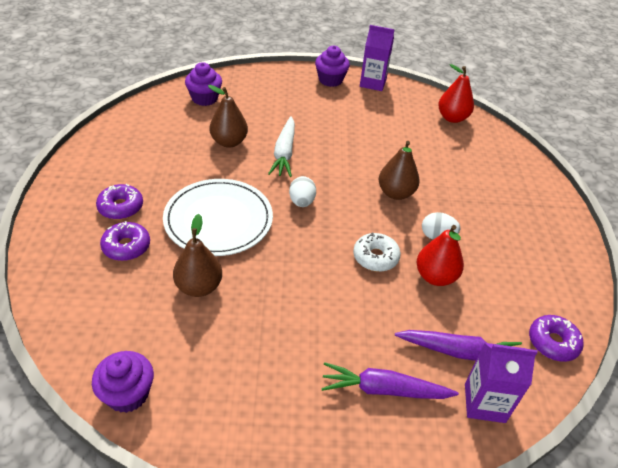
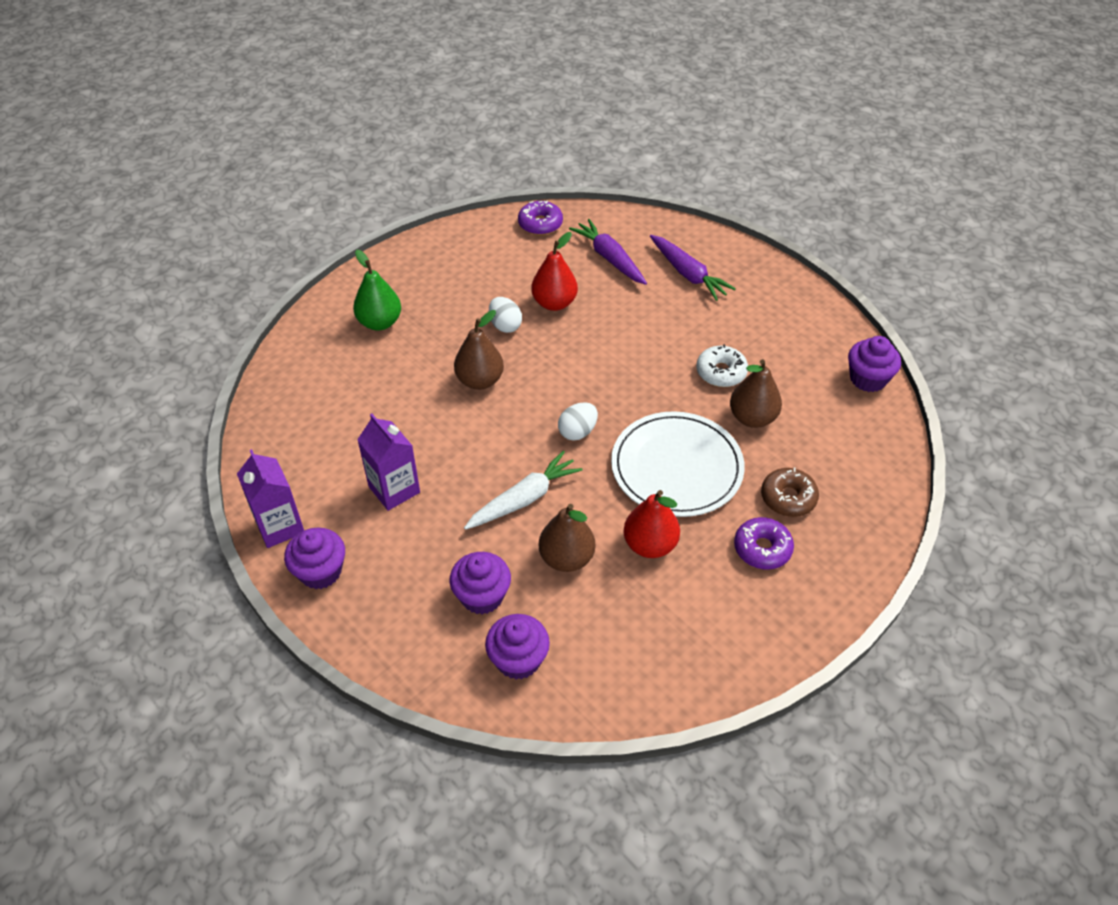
camera: 130 degrees left, 5 degrees up
purple donut [100,221,150,261] -> brown donut [761,467,819,517]
white donut [353,232,401,272] -> white donut moved to [696,344,748,387]
red pear [438,64,474,123] -> red pear moved to [623,490,680,558]
purple carton [465,343,538,423] -> purple carton moved to [357,413,420,511]
none -> green pear [353,250,401,331]
none -> purple cupcake [450,552,511,614]

